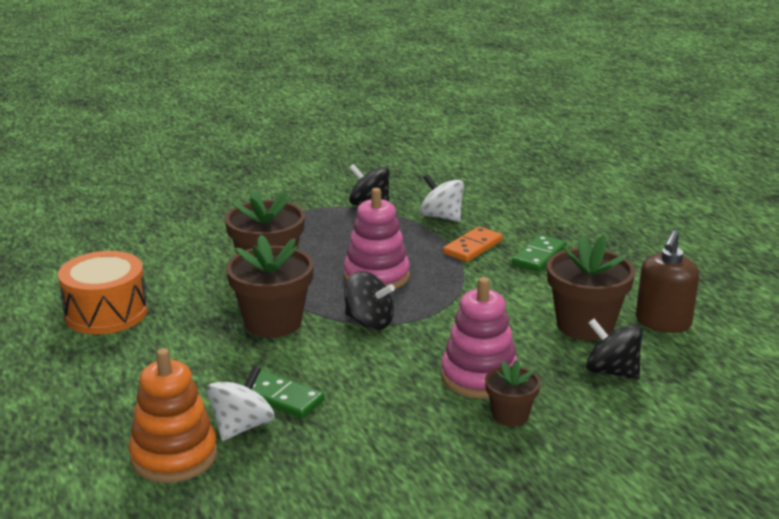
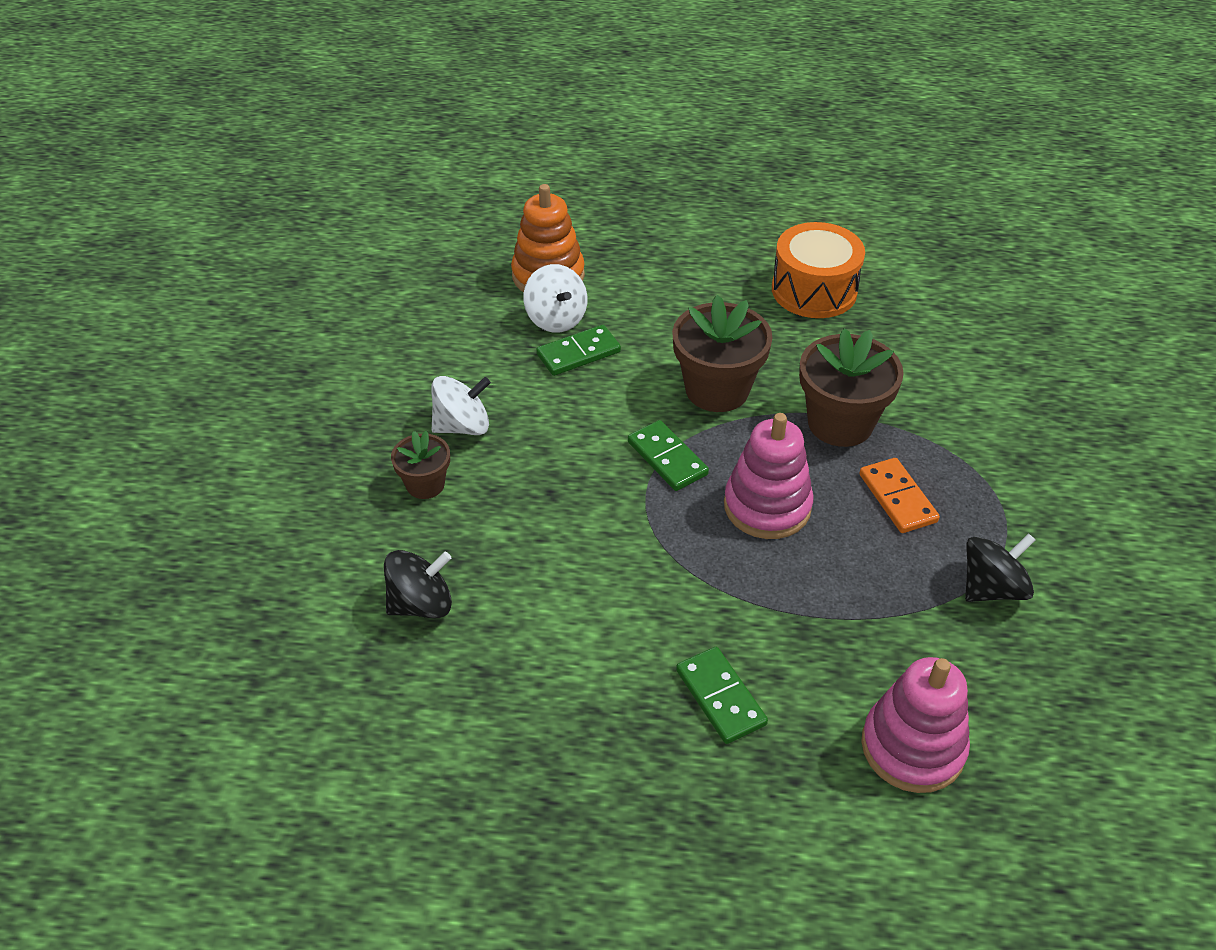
camera: 120 degrees right, 20 degrees up
black spinning top [344,271,395,330] -> green domino [628,420,709,491]
white spinning top [420,174,464,222] -> white spinning top moved to [431,376,491,435]
pink stacking toy [441,277,517,398] -> pink stacking toy moved to [861,657,970,793]
orange domino [443,226,503,262] -> orange domino moved to [859,458,940,533]
brown flower pot [547,235,635,340] -> none
brown soap dispenser [636,230,699,333] -> none

